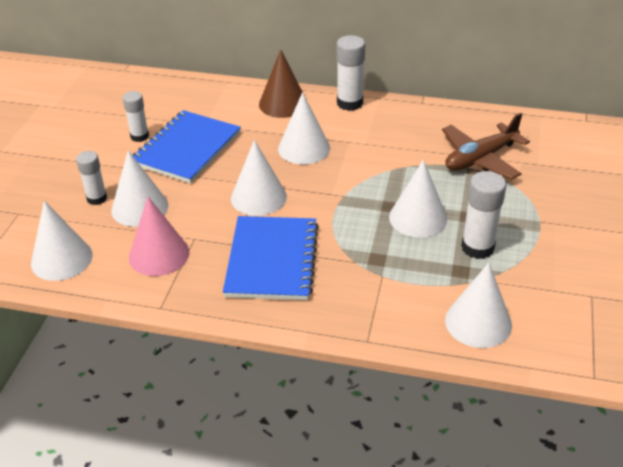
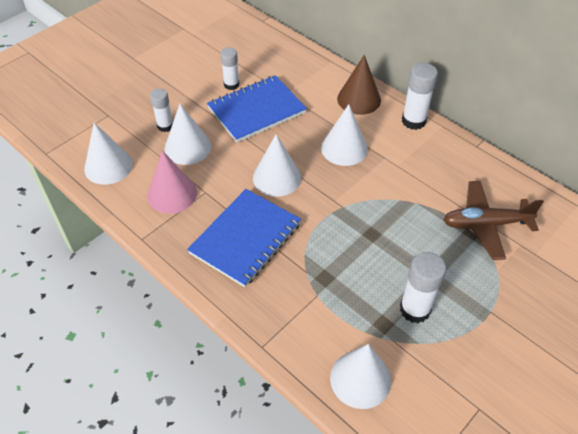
camera: 30 degrees right, 10 degrees up
white cone [389,160,447,238] -> none

